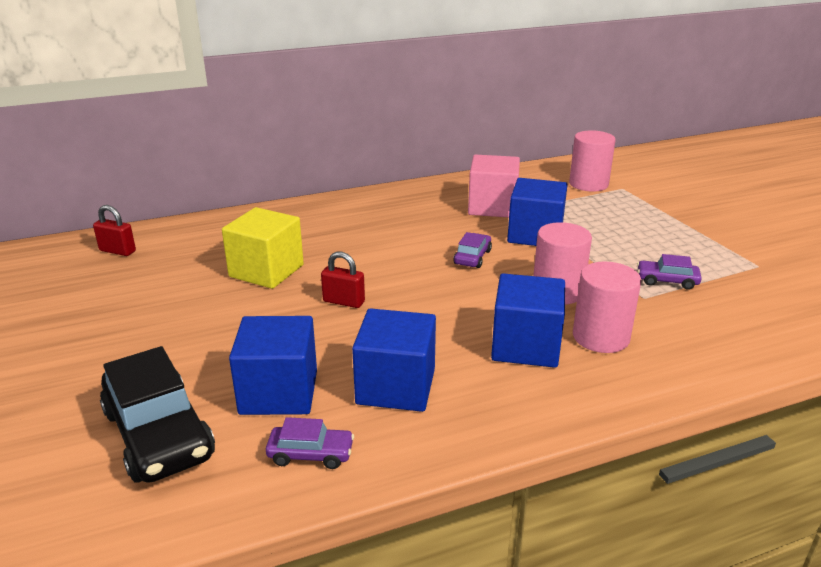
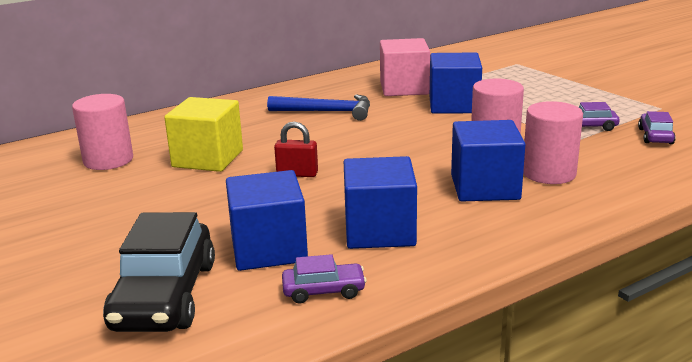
camera: 10 degrees left, 5 degrees down
red padlock [93,205,136,256] -> none
black car [100,346,215,483] -> black car turned 45 degrees clockwise [103,212,215,332]
purple car [453,232,492,268] -> purple car moved to [638,111,676,144]
pink cylinder [569,130,616,192] -> pink cylinder moved to [72,94,133,170]
none -> blue hammer [267,94,370,121]

